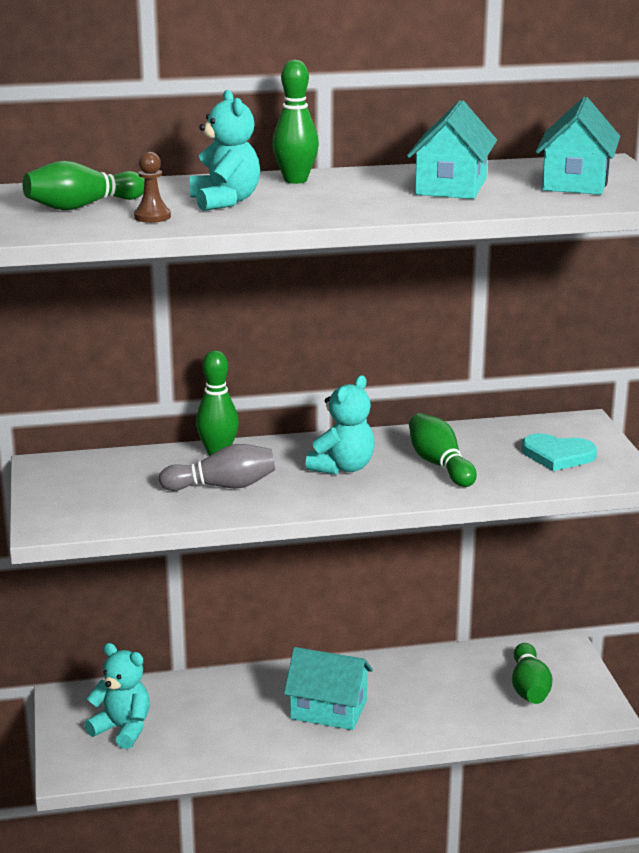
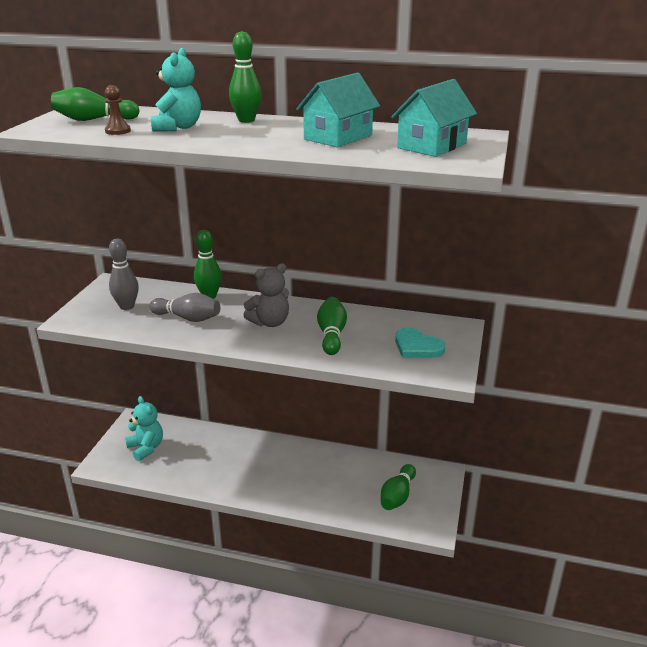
camera: 25 degrees right, 5 degrees up
turquoise house [284,647,373,730] -> none
turquoise teddy bear [305,375,375,475] -> grey teddy bear [244,263,289,327]
none -> grey bowling pin [109,239,139,310]

